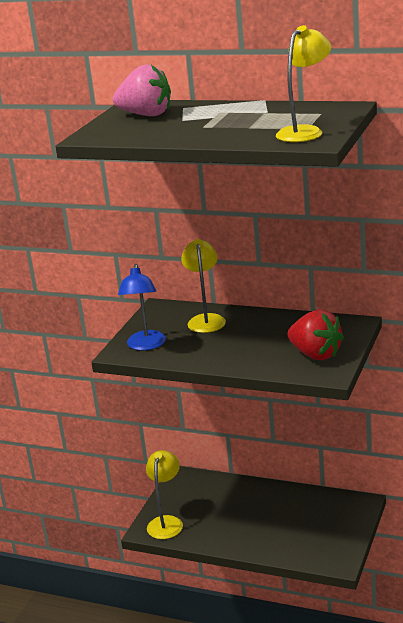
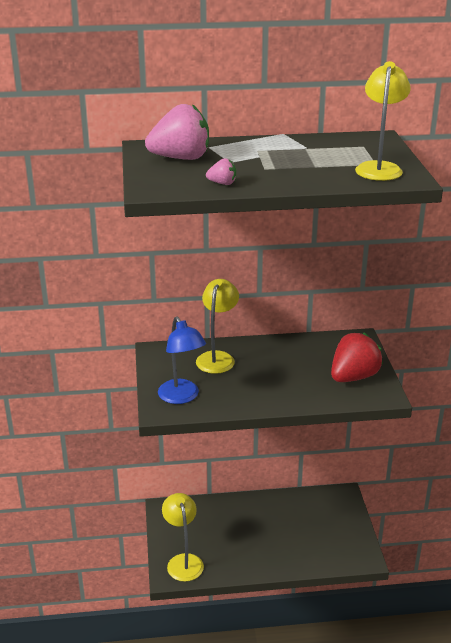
camera: 30 degrees left, 5 degrees up
yellow lamp [181,239,226,333] -> yellow lamp turned 45 degrees clockwise [196,279,239,374]
red strawberry [287,309,344,360] -> red strawberry turned 60 degrees counterclockwise [331,333,383,382]
none -> pink strawberry [206,158,236,185]

